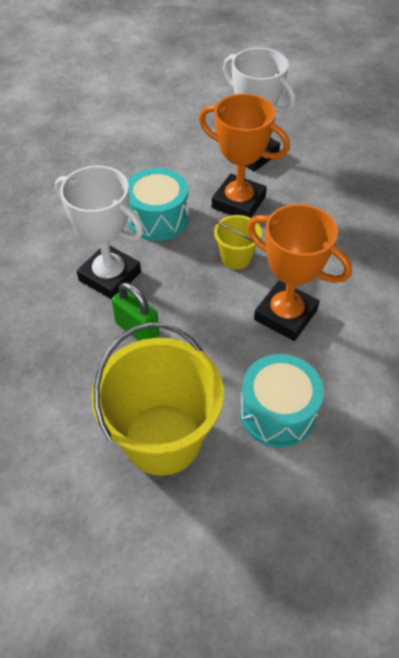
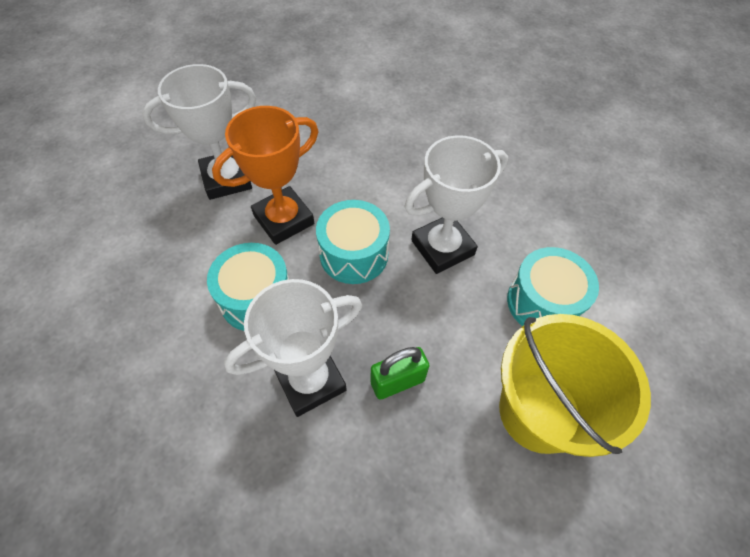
camera: 65 degrees left, 5 degrees up
yellow bucket [214,215,262,270] -> turquoise drum [316,200,390,284]
orange trophy [247,204,352,341] -> white trophy [404,135,508,274]

